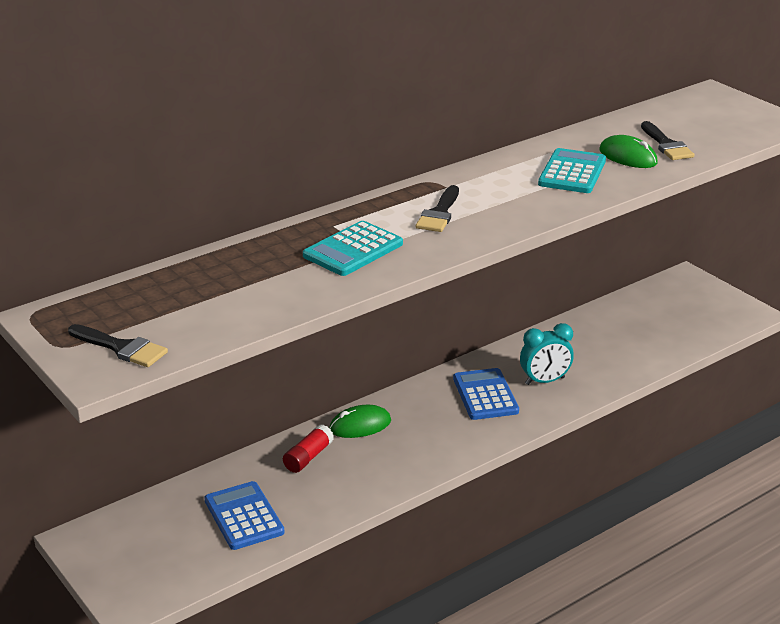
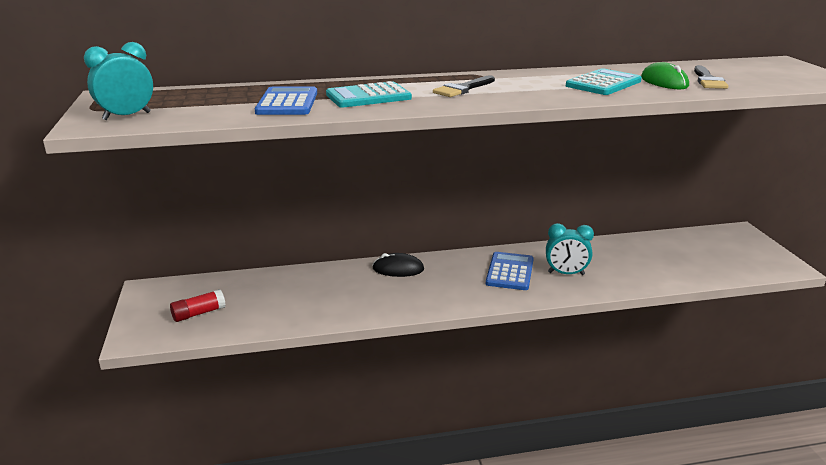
camera: 25 degrees right, 5 degrees down
black brush [68,324,168,367] -> turquoise clock [84,42,153,120]
blue calculator [204,481,285,550] -> blue calculator moved to [255,87,317,115]
red glue stick [283,424,334,473] -> red glue stick moved to [170,289,226,322]
green mouse [329,405,391,438] -> black mouse [373,253,424,277]

